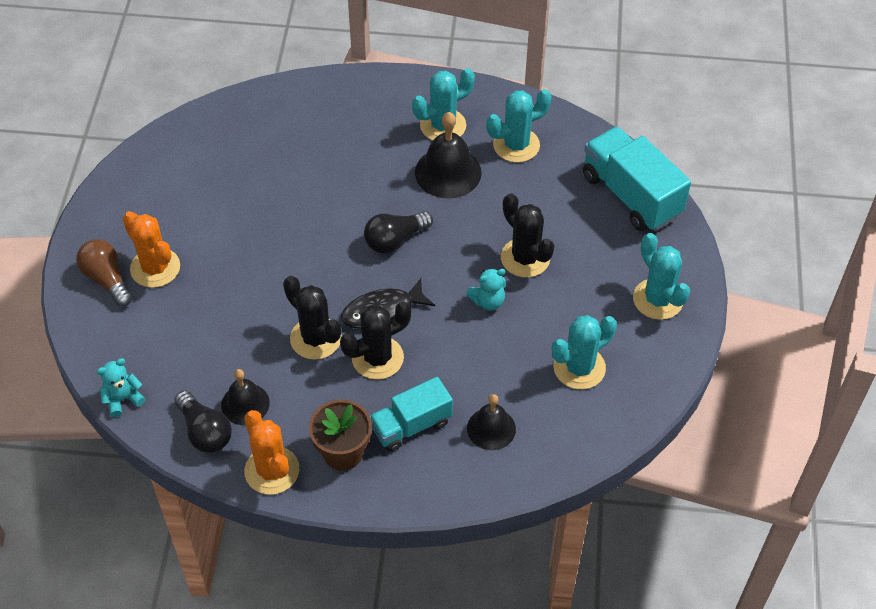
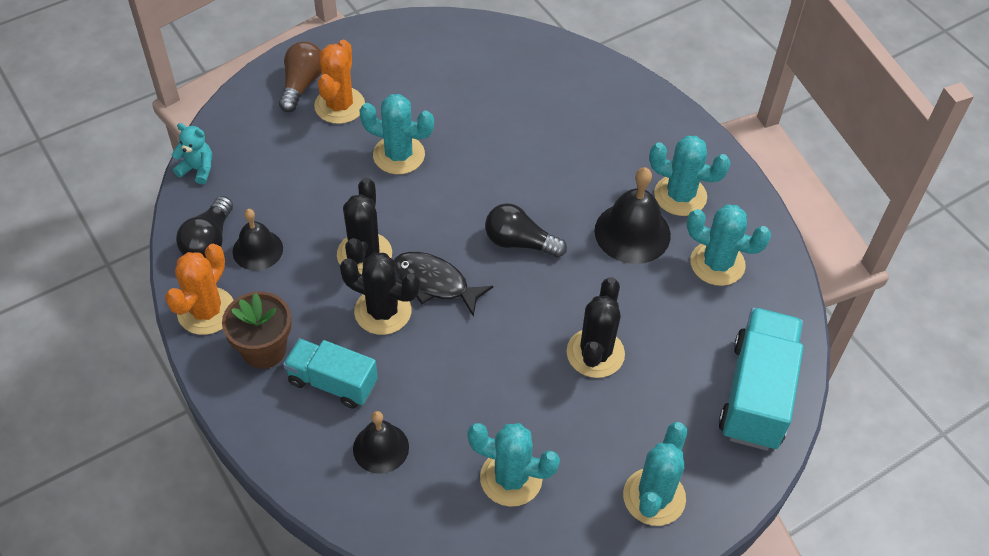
camera: 50 degrees right, 0 degrees up
turquoise teddy bear [466,268,506,311] -> none
none -> turquoise cactus [359,94,434,174]

